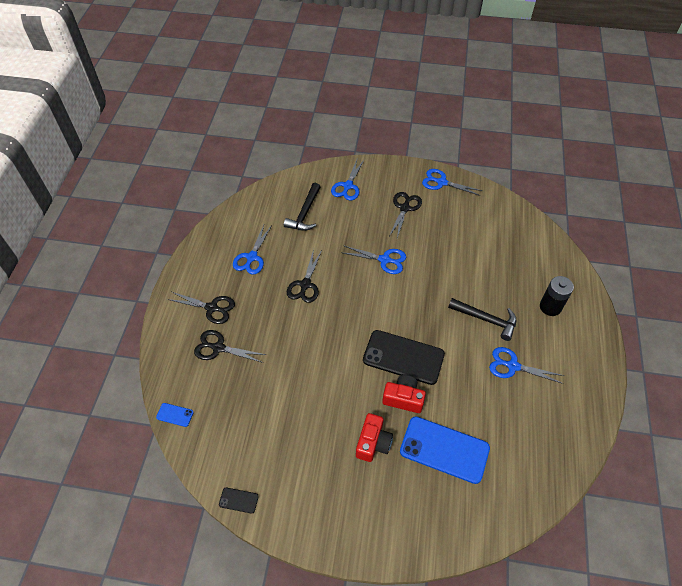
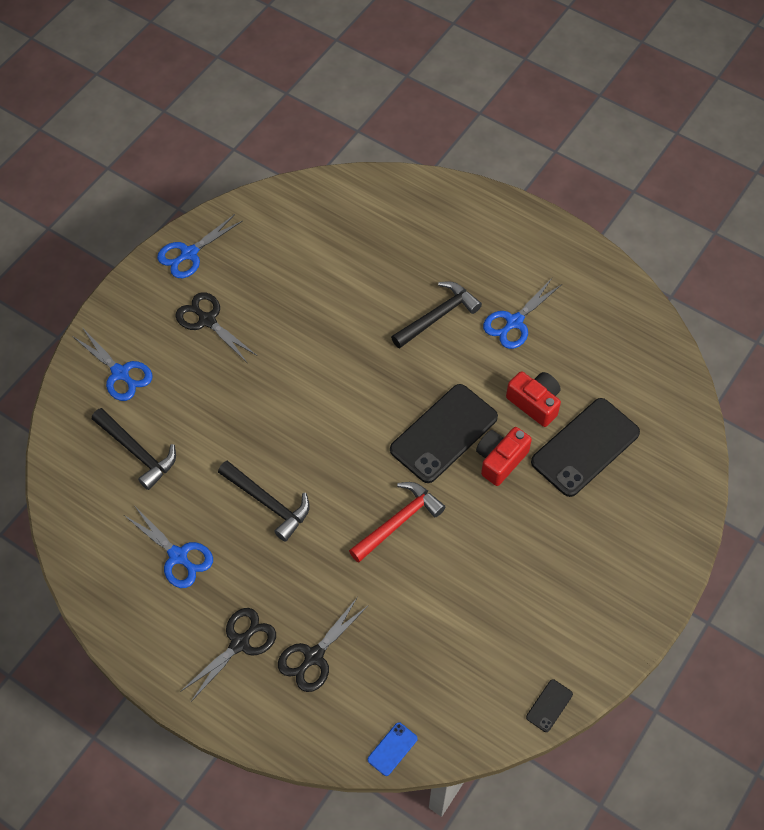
camera: 65 degrees left, 5 degrees up
black scissors [287,249,322,303] -> black hammer [218,461,310,542]
blue scissors [343,245,406,274] -> none
red camera [356,413,393,462] -> red camera moved to [506,371,561,427]
blue phone [400,416,490,484] -> black phone [531,398,640,497]
black battery [540,276,574,316] -> none
none -> red hammer [349,482,445,562]

